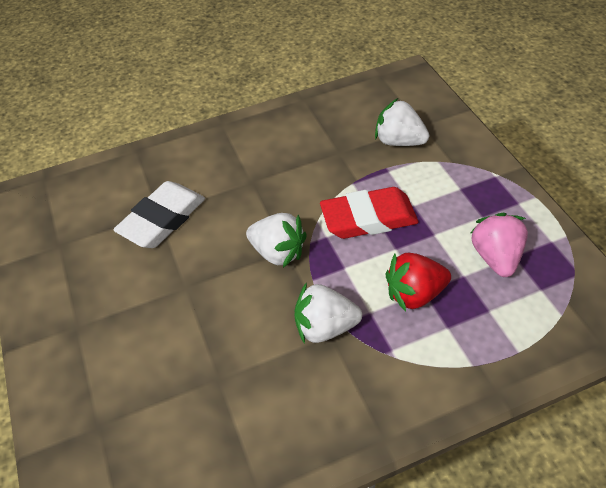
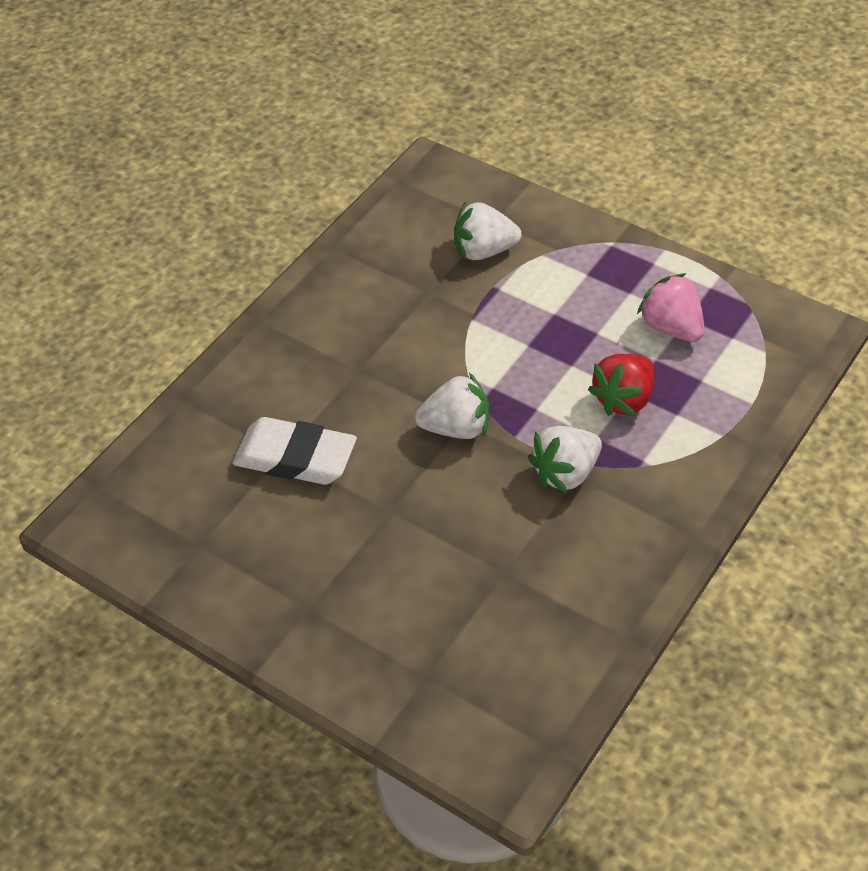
camera: 35 degrees left, 0 degrees up
white eraser [113,181,205,248] -> white eraser turned 75 degrees counterclockwise [233,417,357,485]
red eraser [320,187,419,239] -> none

